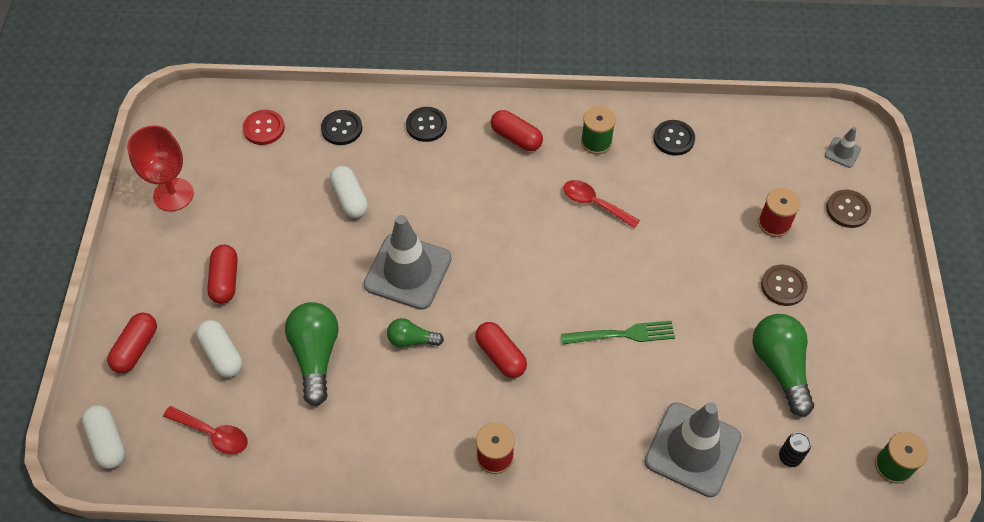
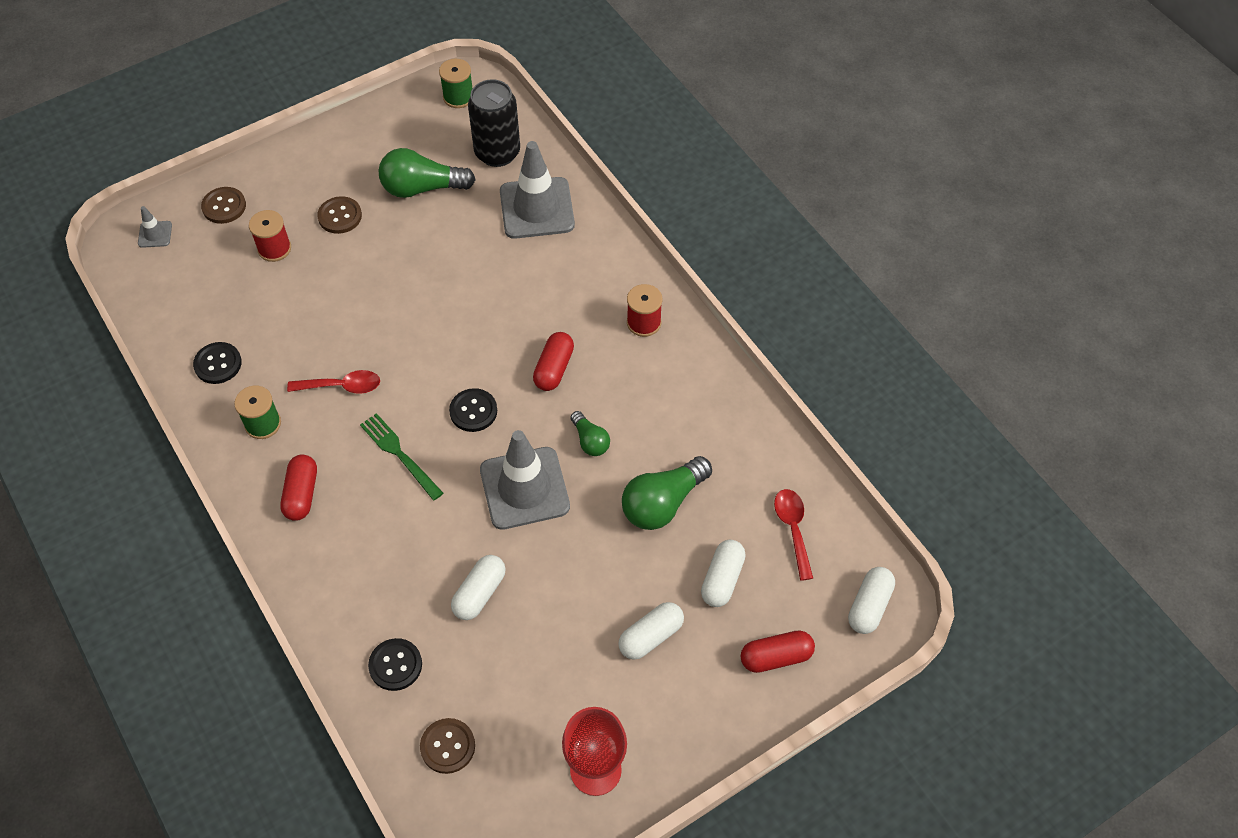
camera: 125 degrees left, 0 degrees up
red capsule [207,245,238,304] -> white capsule [618,602,684,660]
red button [243,110,285,145] -> brown button [420,718,475,774]
black button [406,107,447,142] -> black button moved to [449,388,497,432]
green fork [561,321,675,345] -> green fork moved to [360,413,443,501]
red spoon [563,180,640,228] -> red spoon turned 90 degrees counterclockwise [287,370,380,394]
green light bulb [753,314,814,417] -> green light bulb turned 45 degrees clockwise [378,148,476,198]
black can [779,432,811,467] -> black can [468,79,520,167], size x2.30

